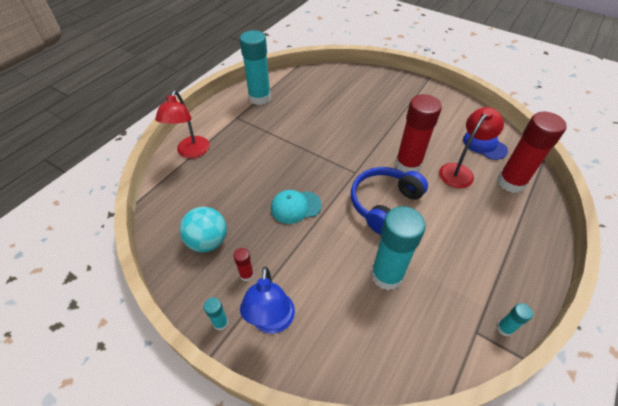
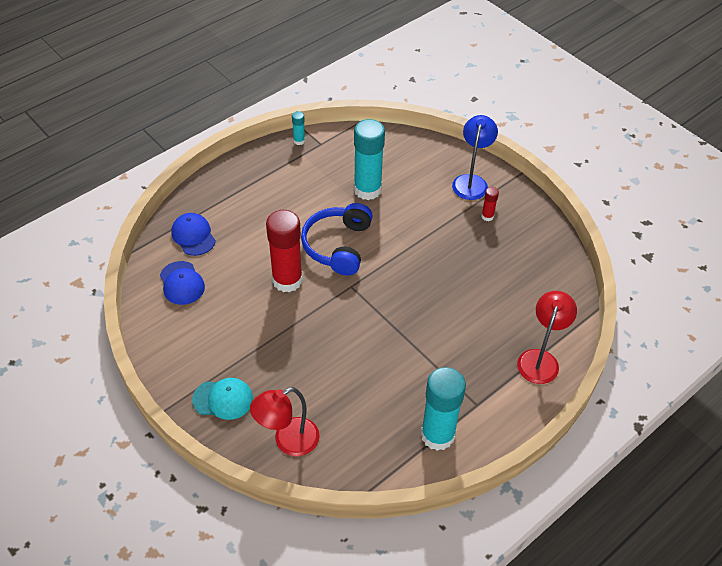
camera: 165 degrees left, 0 degrees up
turquoise ball [179,207,227,252] -> none
turquoise glue stick [204,297,228,331] -> none
turquoise cap [271,190,322,224] -> turquoise cap moved to [192,378,253,420]
blue headphones [351,167,428,235] -> blue headphones turned 135 degrees clockwise [301,203,373,276]
red lamp [439,107,504,188] -> red lamp moved to [250,387,319,456]
red glue stick [497,112,566,193] -> blue cap [171,213,216,256]

